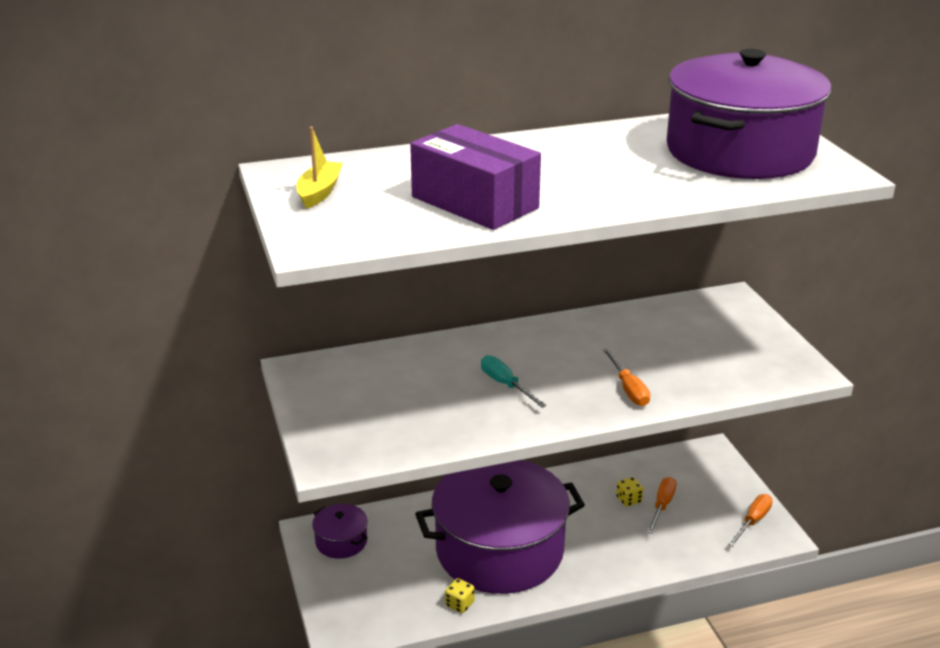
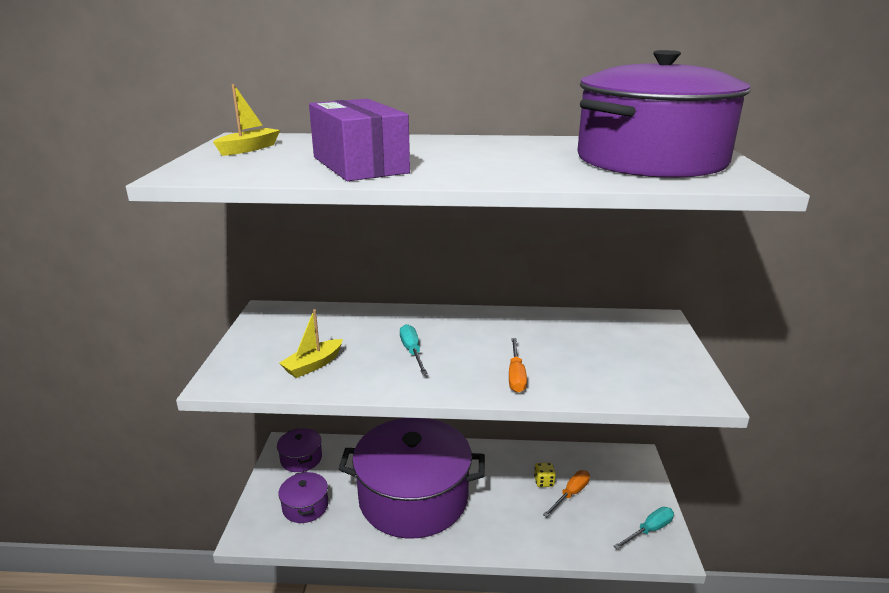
camera: 20 degrees right, 5 degrees down
yellow dice [445,578,475,613] -> none
orange screwdriver [729,494,773,546] -> turquoise screwdriver [614,507,674,550]
none -> purple pot [278,471,328,523]
none -> yellow boat [279,309,343,378]

